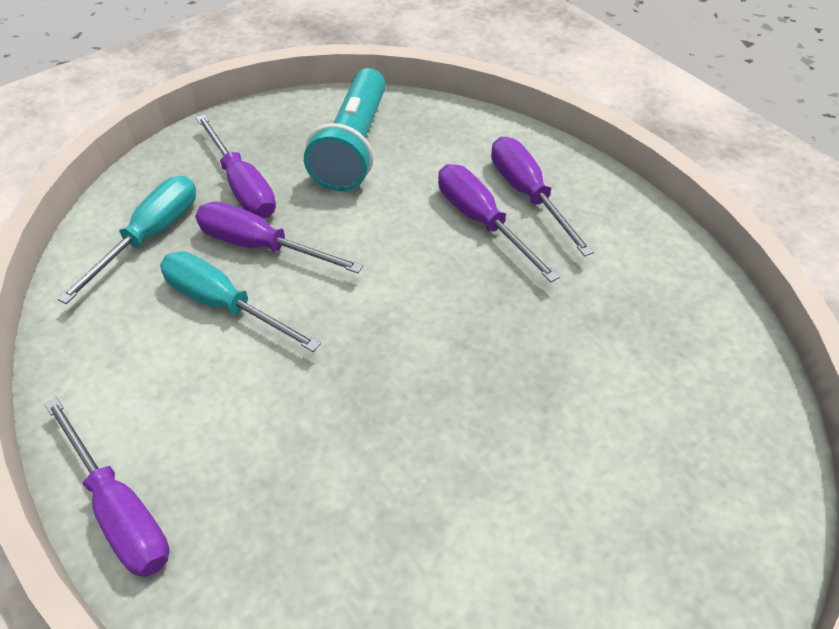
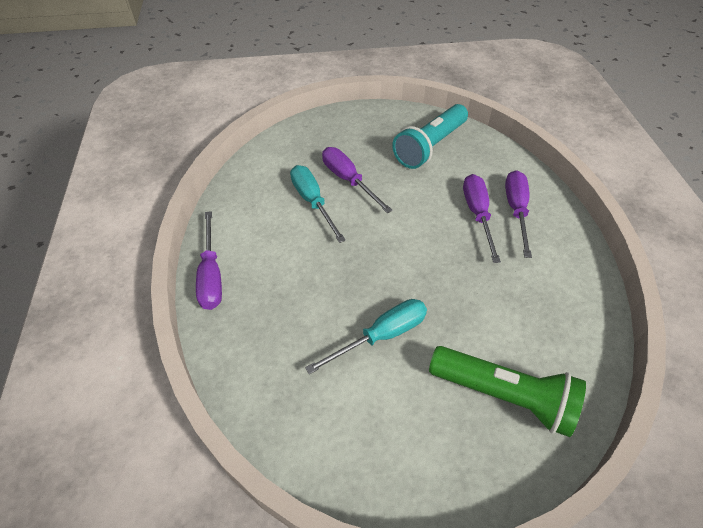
camera: 30 degrees right, 0 degrees up
turquoise screwdriver [58,176,196,304] -> turquoise screwdriver moved to [305,299,427,374]
purple screwdriver [196,114,276,218] -> none
none -> green flashlight [429,346,586,437]

